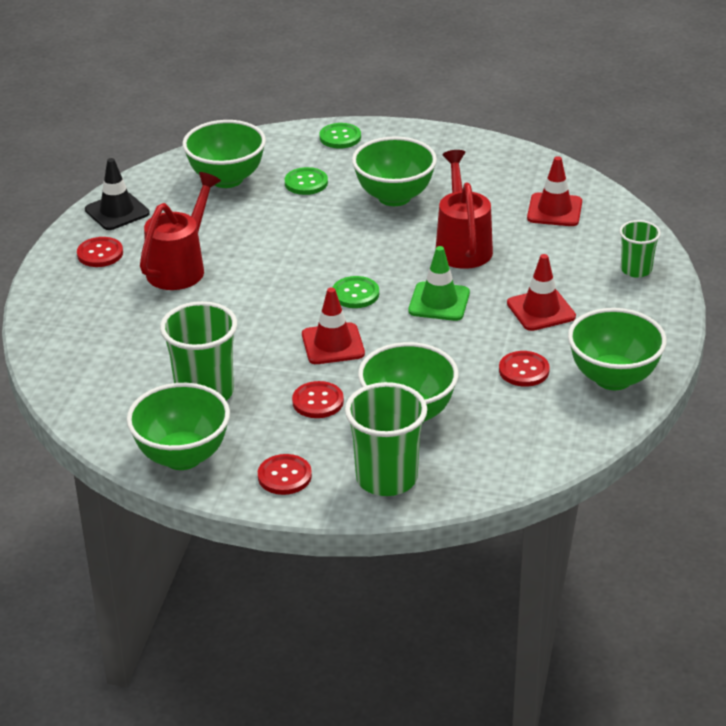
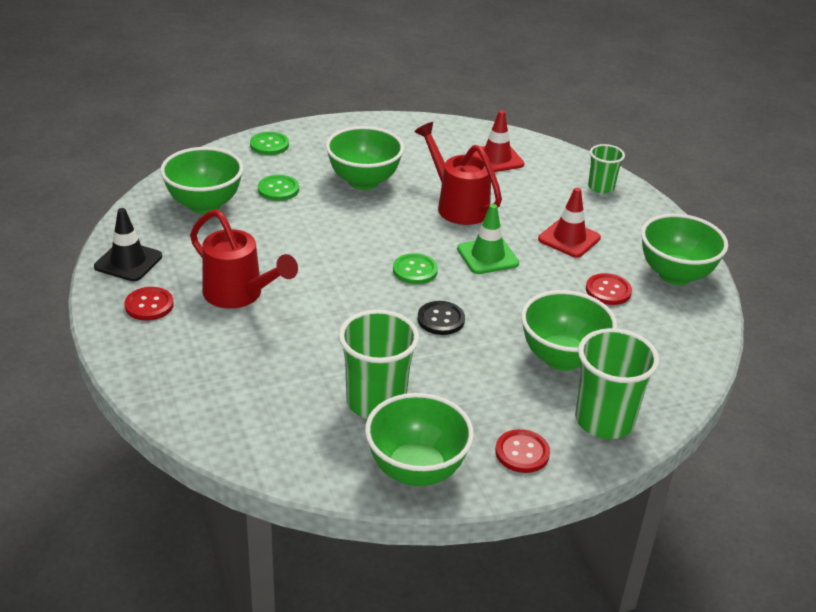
camera: 35 degrees left, 0 degrees up
red watering can [140,172,221,290] -> red watering can turned 135 degrees clockwise [190,209,298,309]
red button [292,381,344,418] -> none
red traffic cone [302,287,365,364] -> black button [417,301,465,335]

